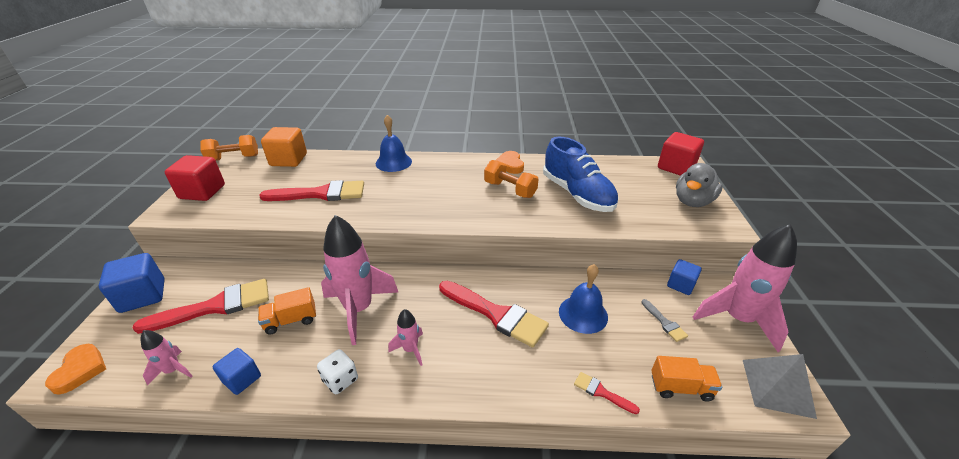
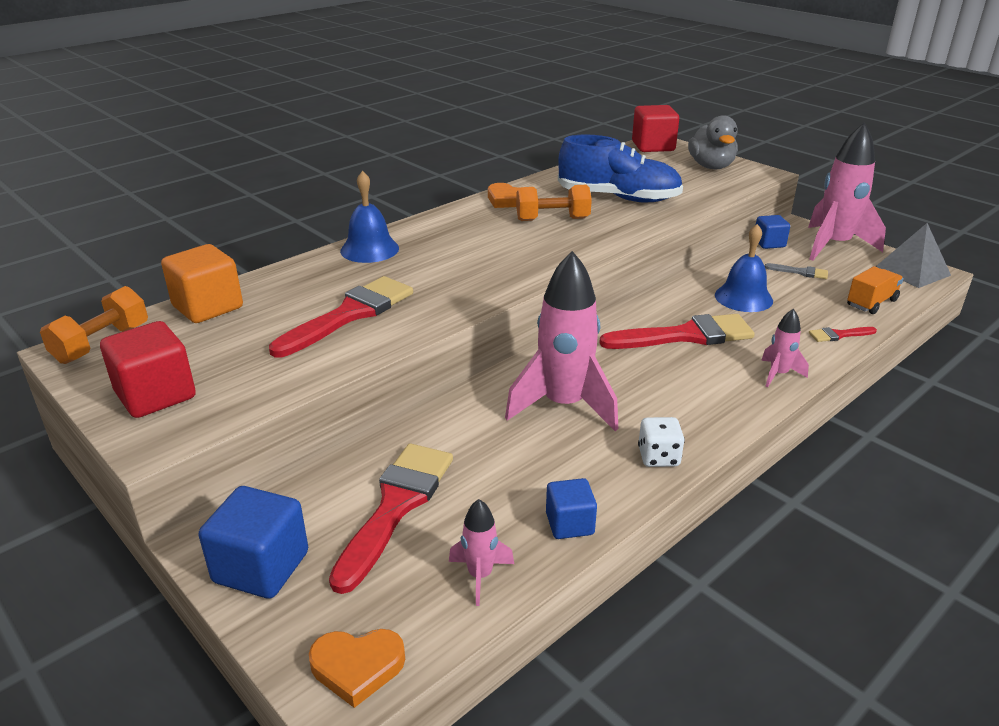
camera: 45 degrees left, 5 degrees down
orange heart [45,344,106,394] -> orange heart turned 135 degrees clockwise [309,629,405,708]
orange truck [258,287,316,335] -> none
pink rocket [388,309,423,366] -> pink rocket moved to [761,308,809,387]

